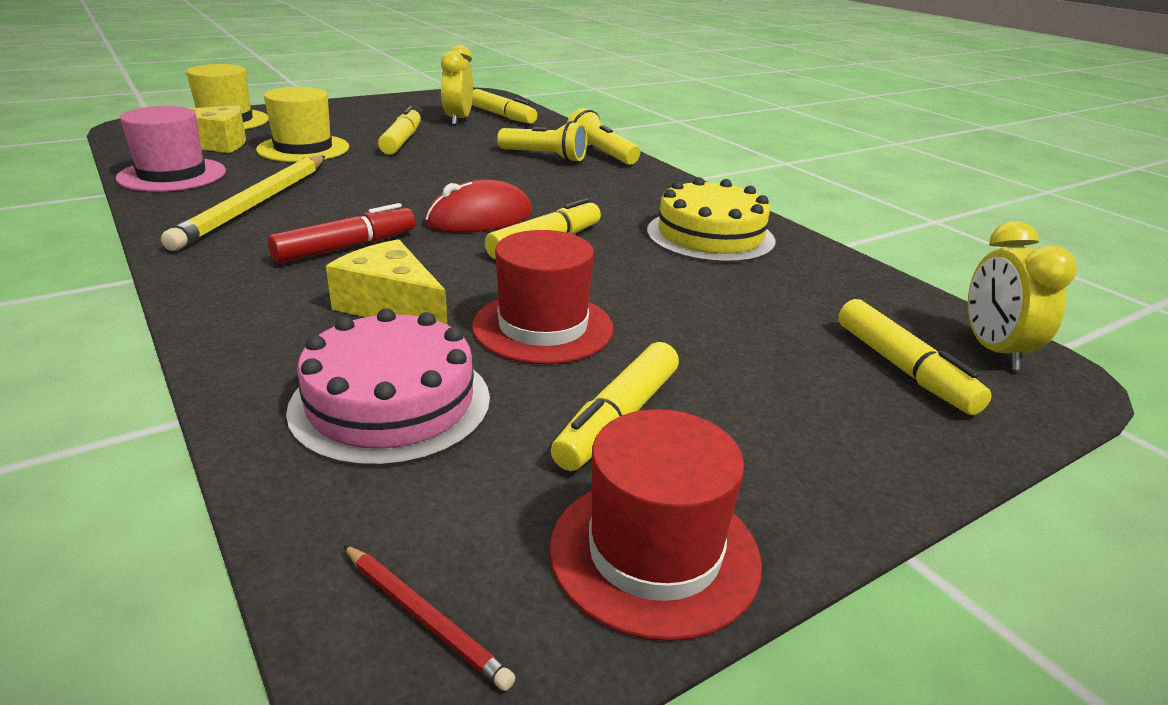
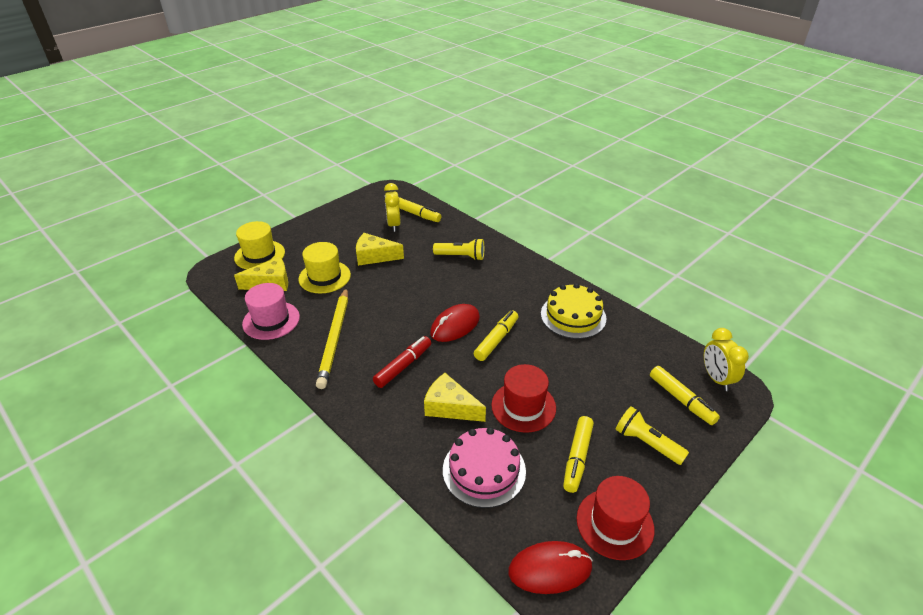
camera: 10 degrees left, 10 degrees up
red pencil [343,545,515,691] -> red mouse [508,541,593,594]
yellow marker [378,106,421,155] -> yellow cheese [356,233,404,266]
yellow flashlight [567,108,640,165] -> yellow flashlight moved to [616,406,689,465]

